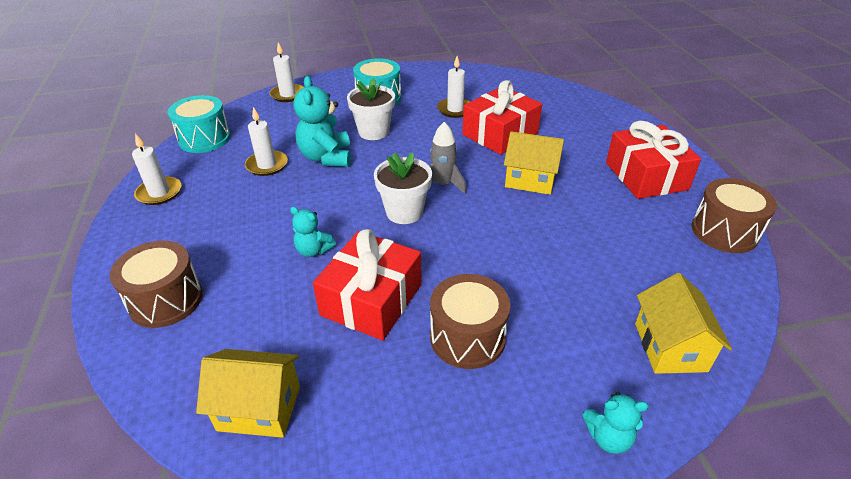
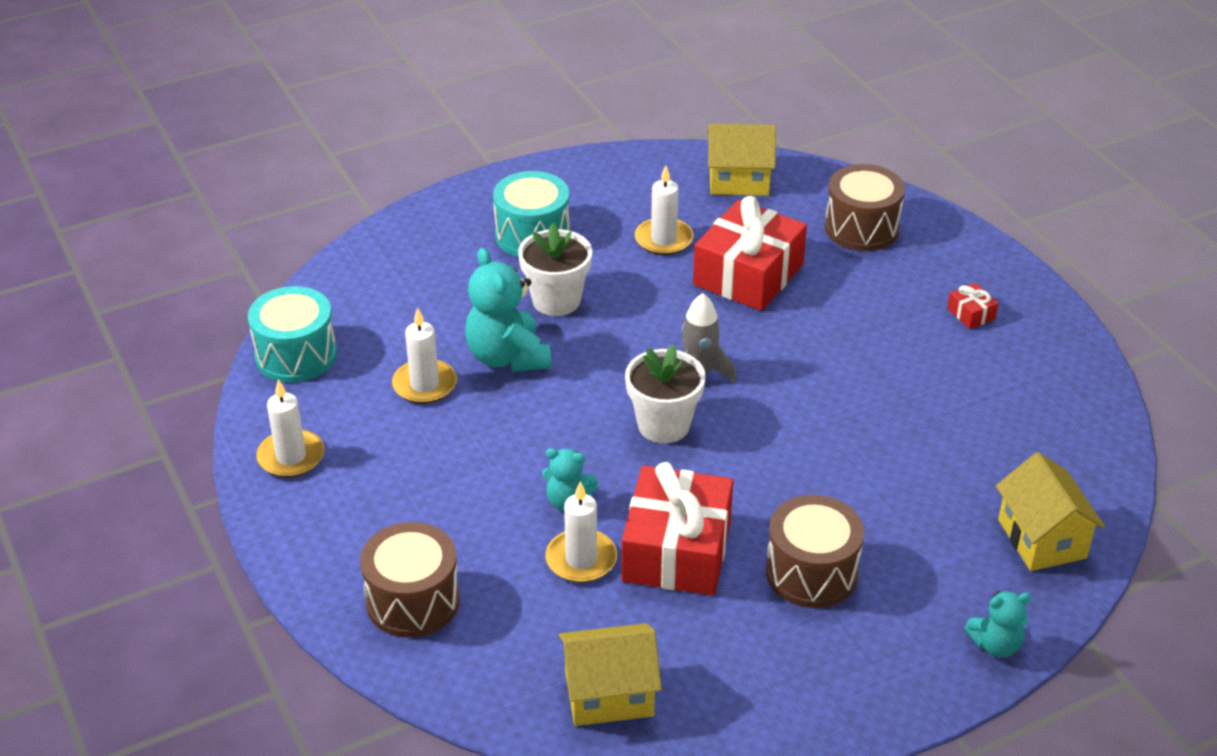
camera: 15 degrees left, 0 degrees up
white candle [270,42,304,102] -> white candle moved to [545,481,617,583]
yellow house [504,131,564,195] -> yellow house moved to [707,124,776,196]
red gift [606,120,701,199] -> red gift [947,283,999,329], size x0.41
brown drum [692,178,777,253] -> brown drum moved to [825,164,905,251]

